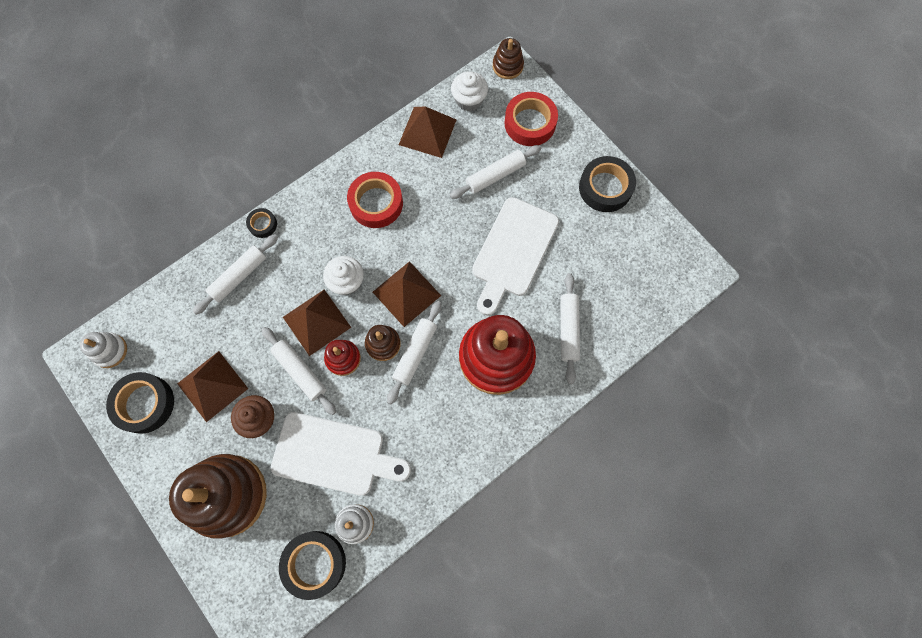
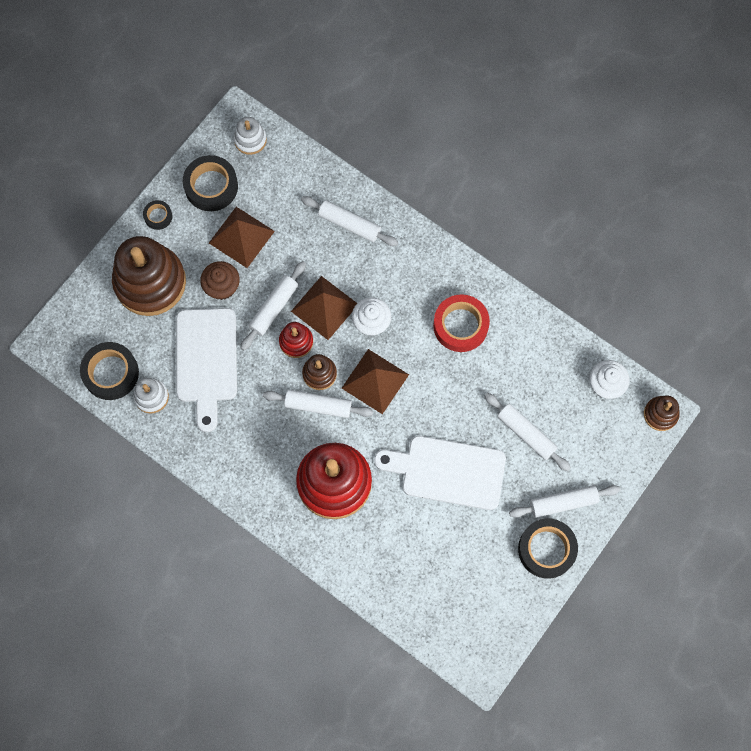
camera: 75 degrees right, 0 degrees up
black tape [246,208,277,238] -> black tape moved to [143,200,172,230]
brown pyramid [399,107,456,158] -> none
red tape [505,92,558,146] -> none
white rolling pin [560,273,580,384] -> white rolling pin moved to [509,485,620,518]

